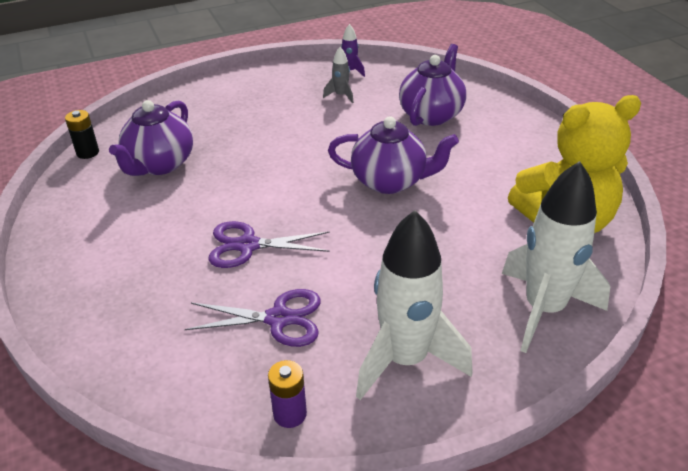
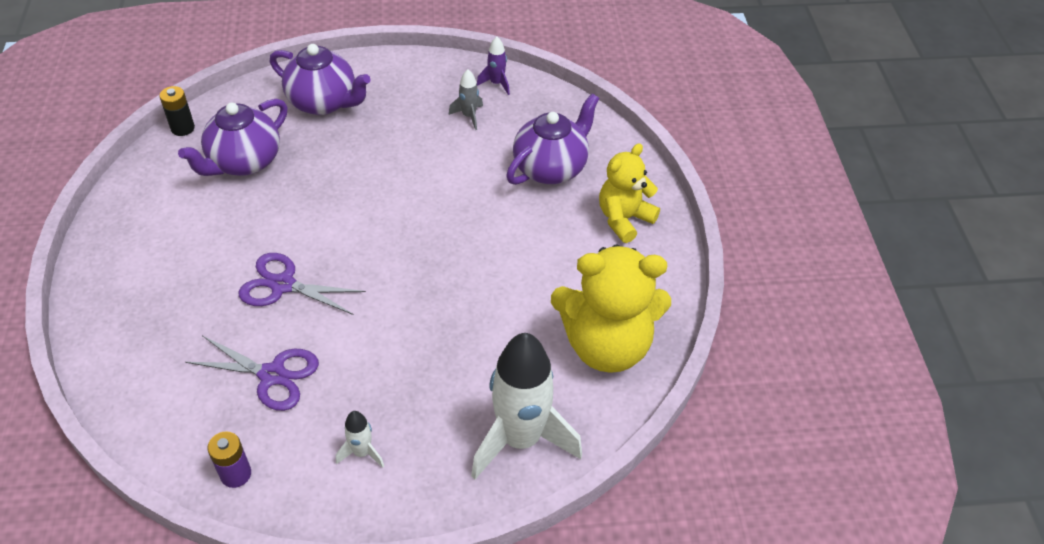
camera: 15 degrees right, 10 degrees up
purple teapot [328,116,459,194] -> purple teapot moved to [270,44,371,115]
white rocket [356,210,473,400] -> white rocket [336,411,384,468], size x0.43
none -> yellow teddy bear [599,143,660,243]

